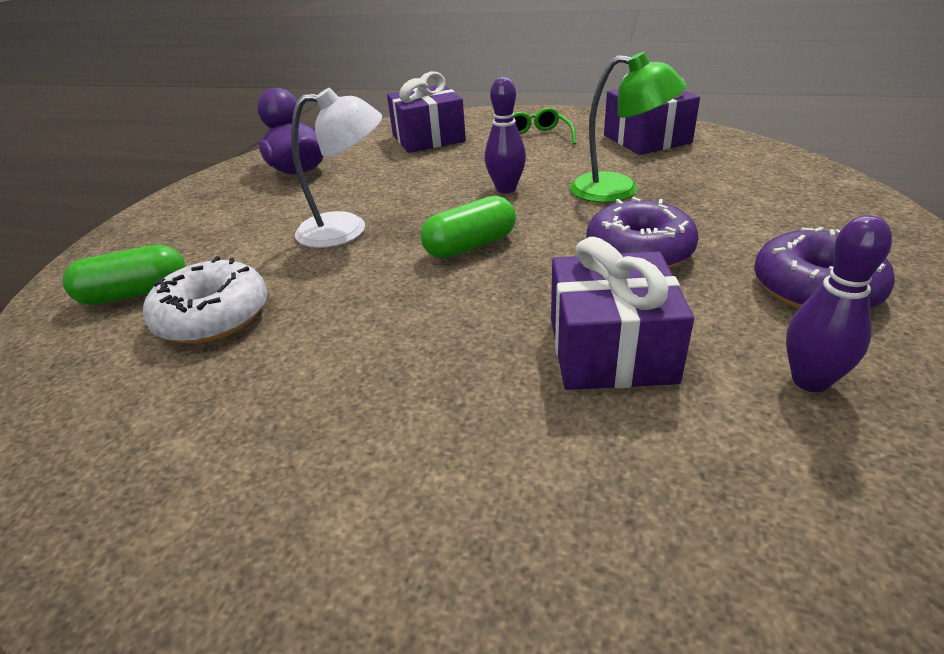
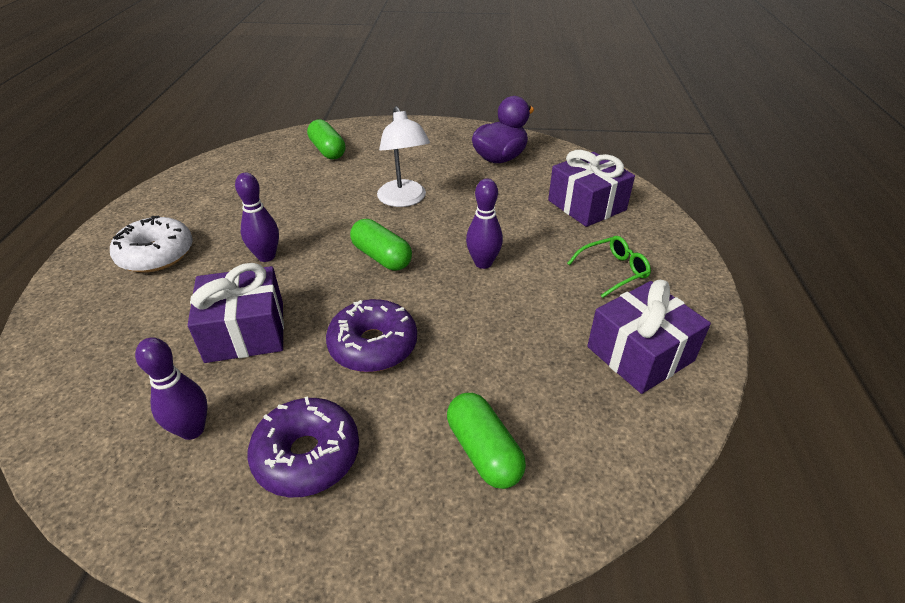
camera: 75 degrees right, 5 degrees up
white donut [143,256,267,344] -> white donut moved to [110,215,193,273]
green lamp [570,52,686,203] -> none
none -> purple bowling pin [235,173,279,262]
none -> green capsule [447,393,526,489]

